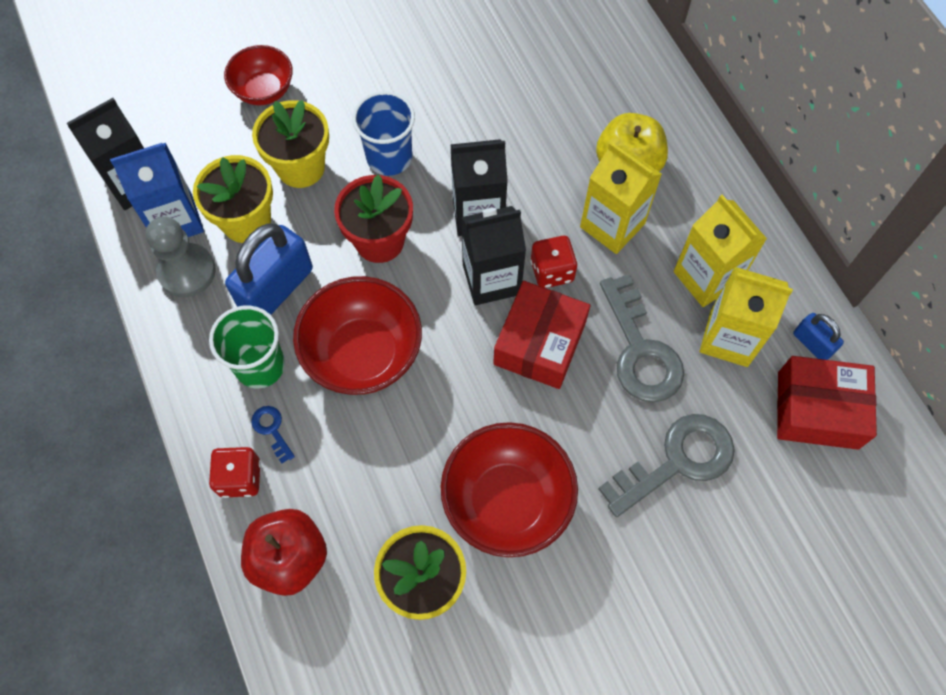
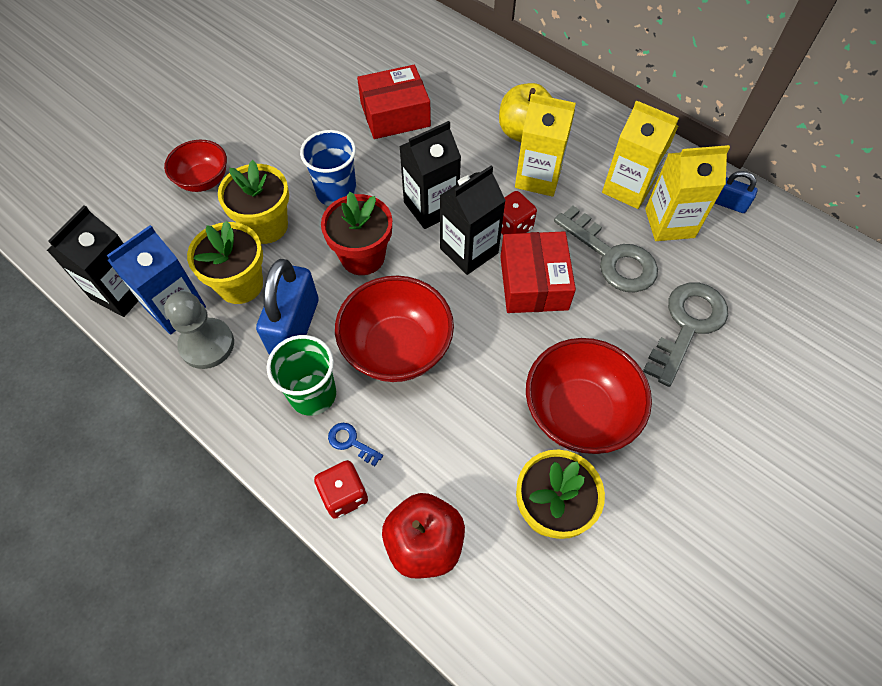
camera: 25 degrees left, 5 degrees down
red box [777,356,877,450] -> red box moved to [357,65,431,139]

